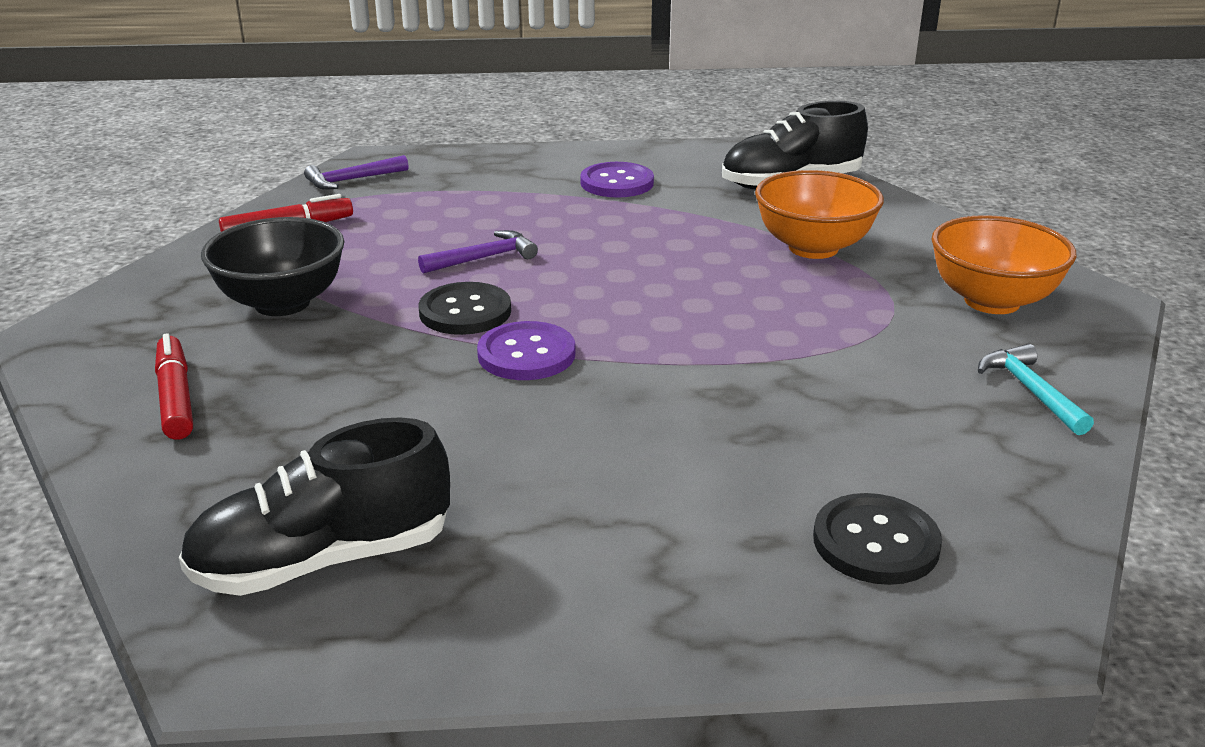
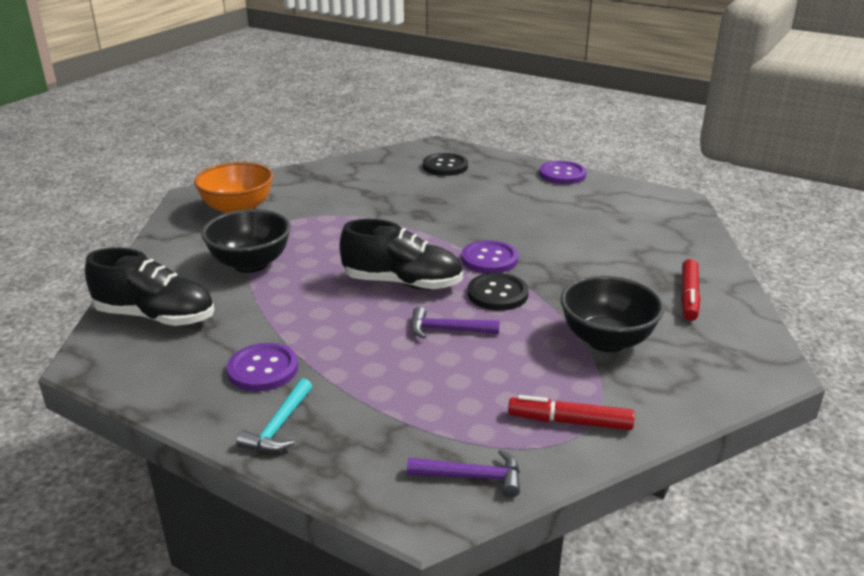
camera: 145 degrees left, 0 degrees up
black shoe [179,417,450,596] -> black shoe moved to [339,219,463,290]
orange bowl [755,170,884,259] -> black bowl [201,209,291,273]
turquoise hammer [978,344,1094,435] -> turquoise hammer moved to [236,378,312,452]
none -> purple button [539,161,587,184]

